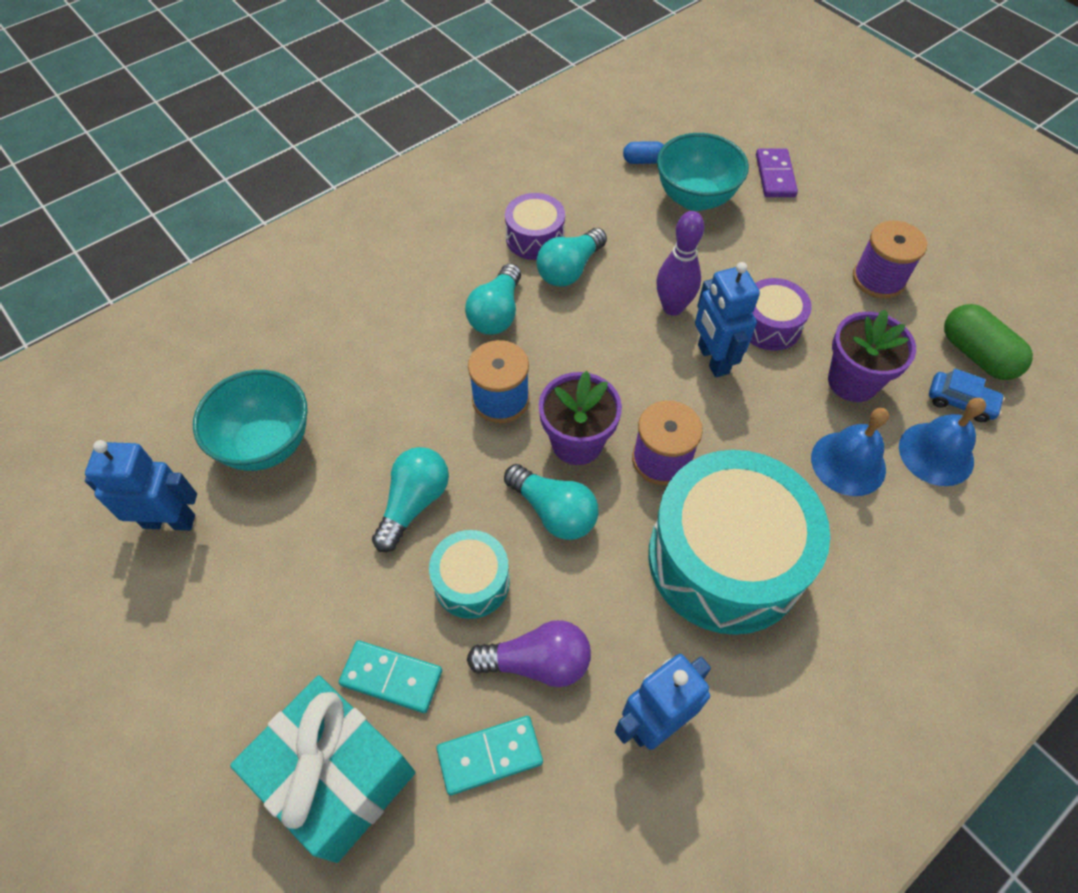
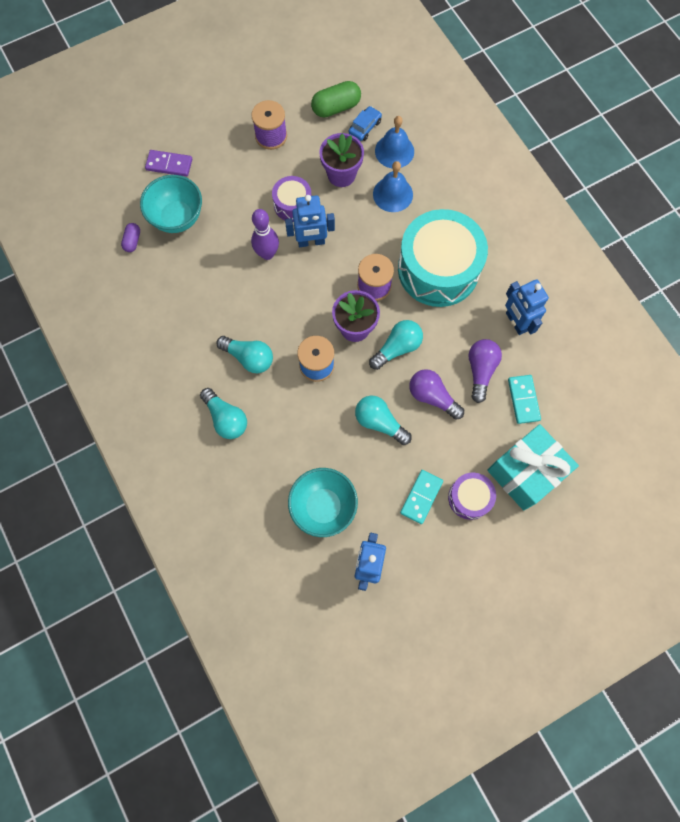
camera: 80 degrees left, 15 degrees up
turquoise domino [339,640,442,713] -> turquoise domino moved to [400,470,443,524]
turquoise drum [429,530,510,619] -> purple light bulb [409,369,464,420]
purple drum [505,193,565,260] -> purple drum moved to [448,473,496,520]
turquoise light bulb [536,228,607,287] -> turquoise light bulb moved to [200,388,247,439]
blue capsule [623,141,664,164] -> purple capsule [121,223,140,252]

